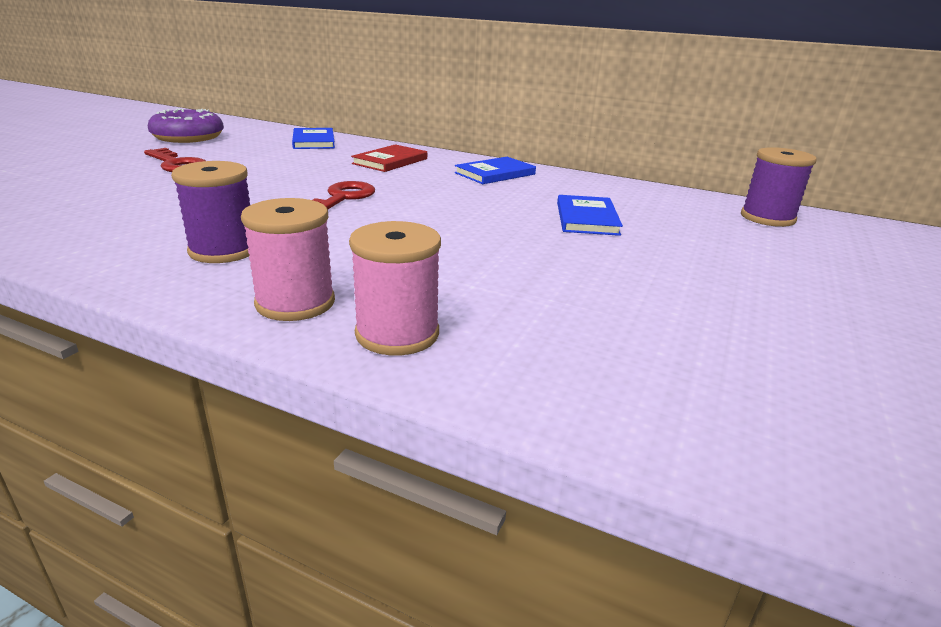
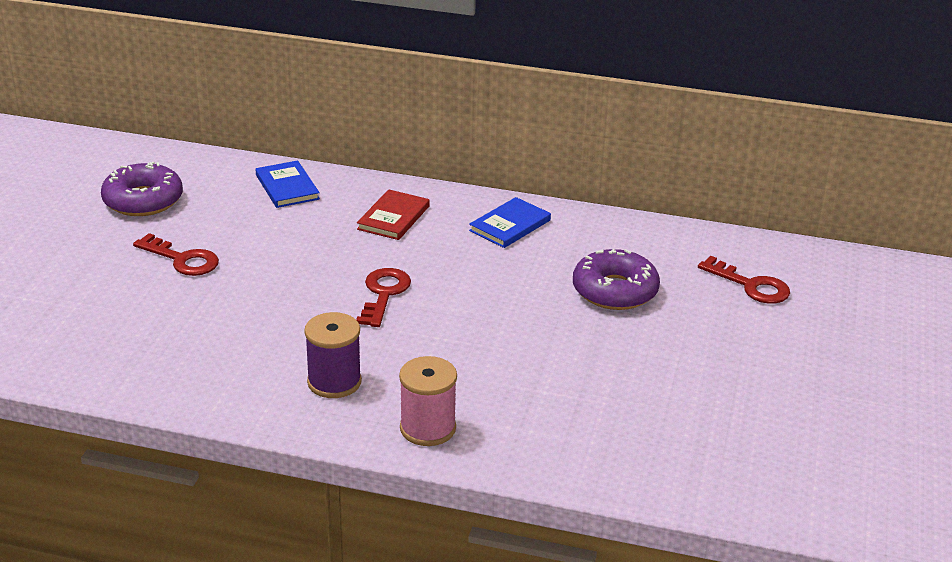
camera: 10 degrees left, 5 degrees up
pink spool [349,221,441,355] -> none
blue book [557,195,623,236] -> purple donut [573,249,660,310]
purple spool [741,147,817,227] -> none
none -> red key [698,256,790,304]

